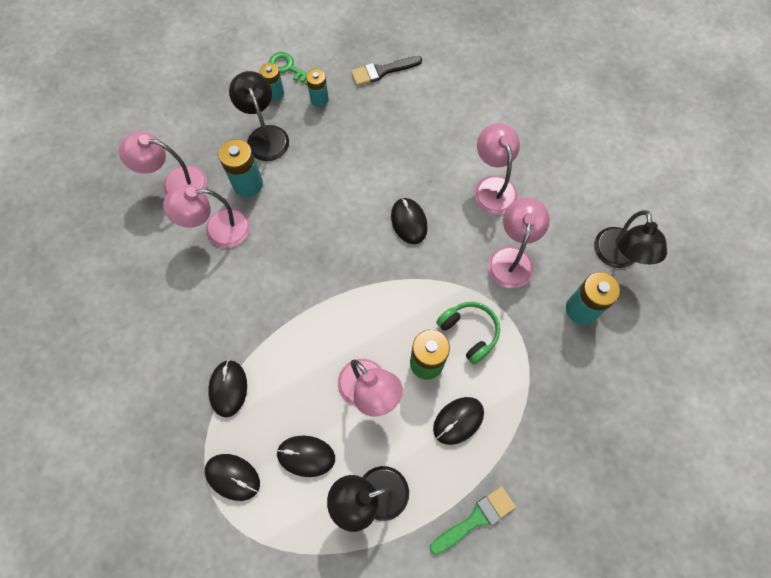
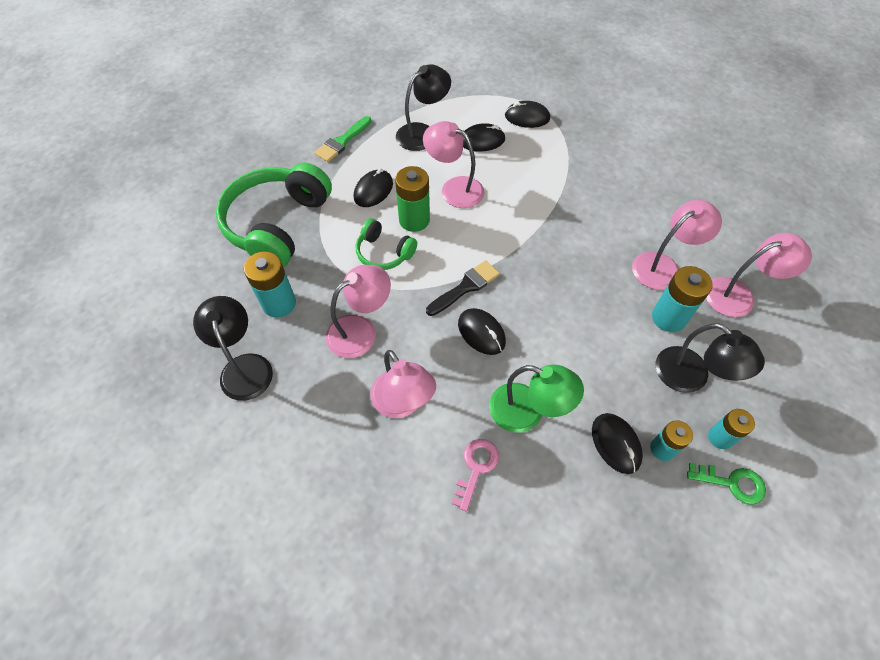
camera: 160 degrees right, 10 degrees down
black mouse [208,360,247,417] -> black mouse moved to [592,413,643,474]
black brush [351,56,422,86] -> black brush moved to [426,260,500,316]
pink lamp [488,198,550,288] -> pink lamp turned 120 degrees counterclockwise [325,265,391,358]
none -> green headphones [216,162,332,267]
none -> pink key [452,439,499,512]
none -> green lamp [489,365,584,433]

